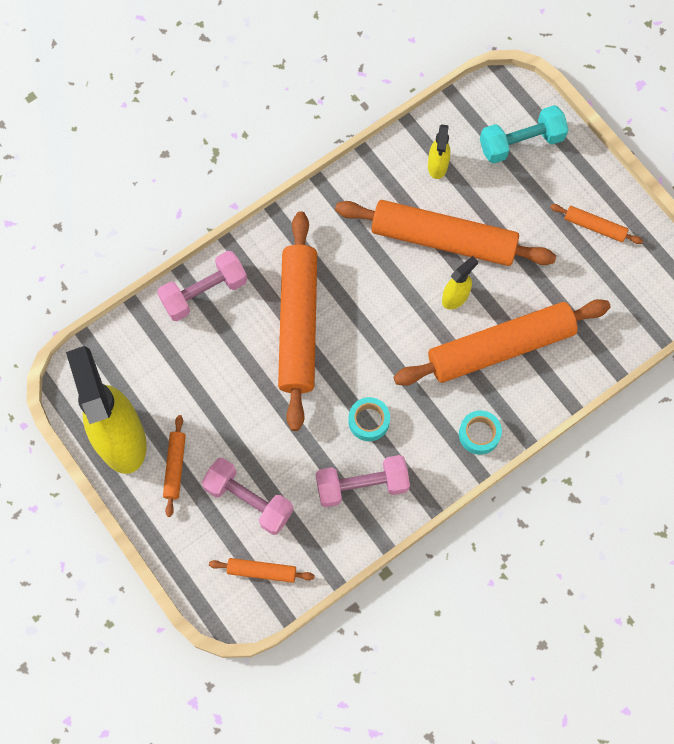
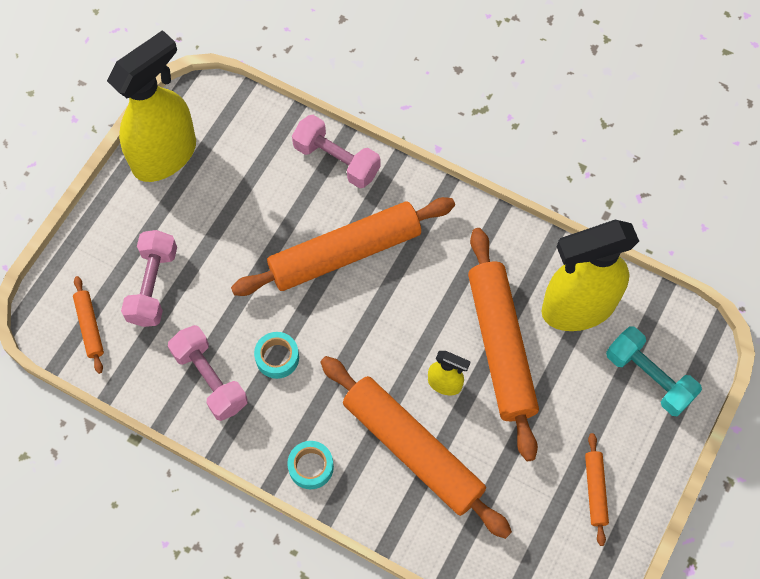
camera: 65 degrees right, 5 degrees down
orange rolling pin [163,415,186,517] -> none
yellow spray bottle [428,125,450,179] -> yellow spray bottle [541,220,639,331], size x2.26

